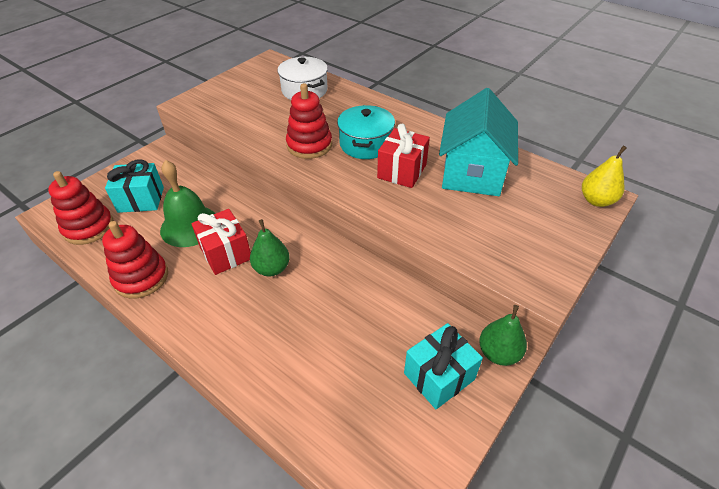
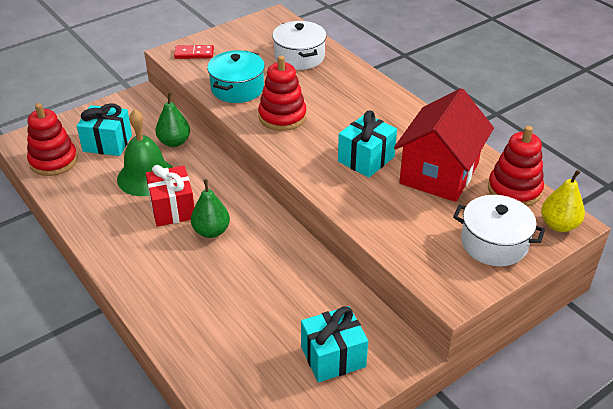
camera: 15 degrees right, 5 degrees down
red stacking toy [102,221,168,299] -> red stacking toy moved to [488,126,544,206]
turquoise pot [337,105,395,159] -> turquoise pot moved to [207,50,265,103]
red gift [377,124,430,188] -> turquoise gift [338,110,397,178]
turquoise house [439,88,518,196] -> red house [394,88,494,202]
green pear [479,305,527,366] -> green pear moved to [156,93,190,147]
none -> red domino [174,45,214,59]
none -> white pot [453,195,545,266]

